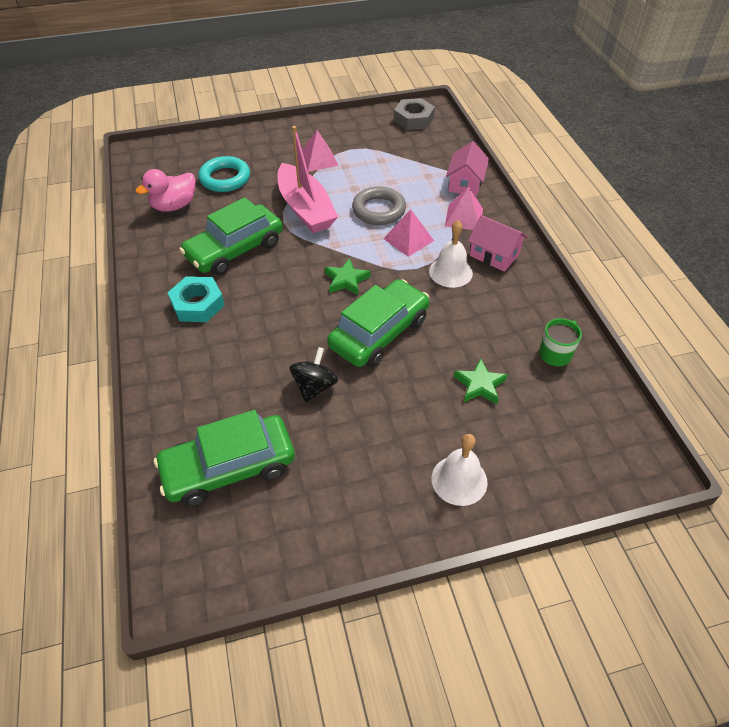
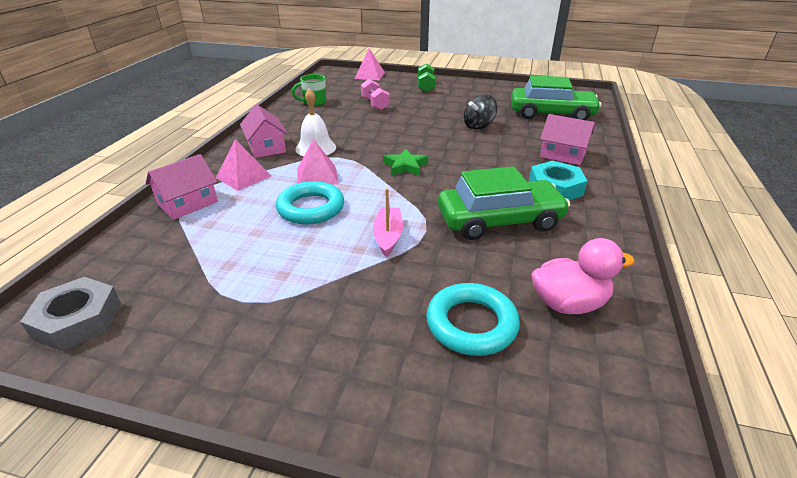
camera: 150 degrees left, 15 degrees down
pink boat [278,126,338,233] -> pink boat [373,188,403,257], size x0.52
pink pyramid [302,130,339,172] -> pink pyramid moved to [354,49,385,80]
green car [327,279,429,367] -> none
grey ring [352,186,406,225] -> turquoise ring [276,181,344,224]
white bell [432,434,488,506] -> green dumbbell [418,63,435,93]
green star [454,358,508,404] -> pink dumbbell [361,79,390,110]
none -> pink house [540,114,595,165]

